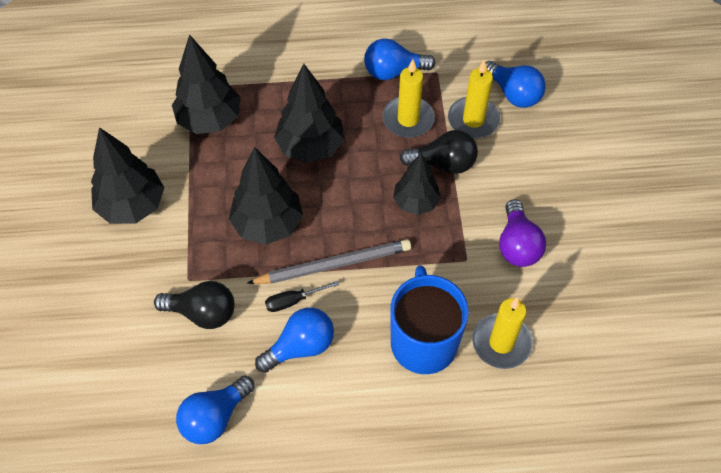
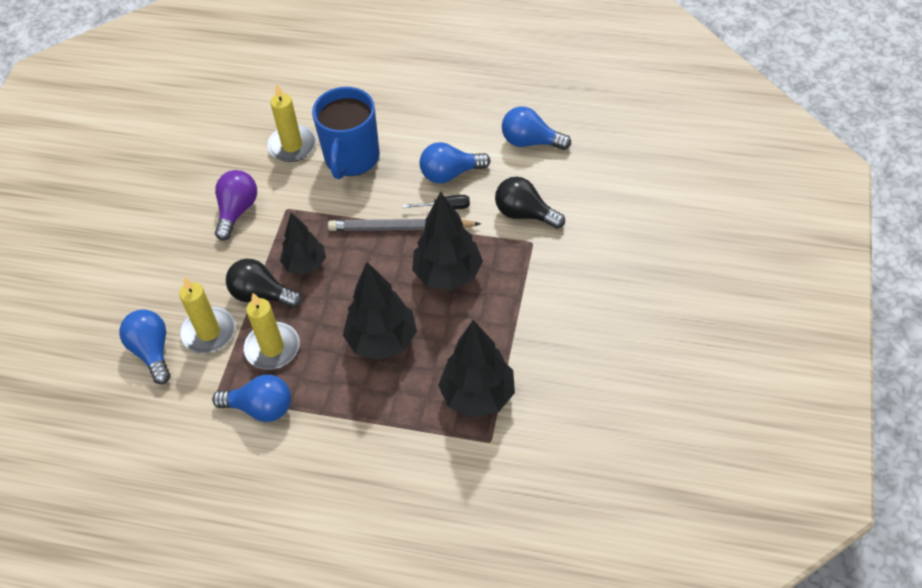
camera: 160 degrees left, 5 degrees down
black tree [91,127,164,224] -> none
blue light bulb [176,375,254,444] -> blue light bulb turned 135 degrees counterclockwise [502,107,571,150]

